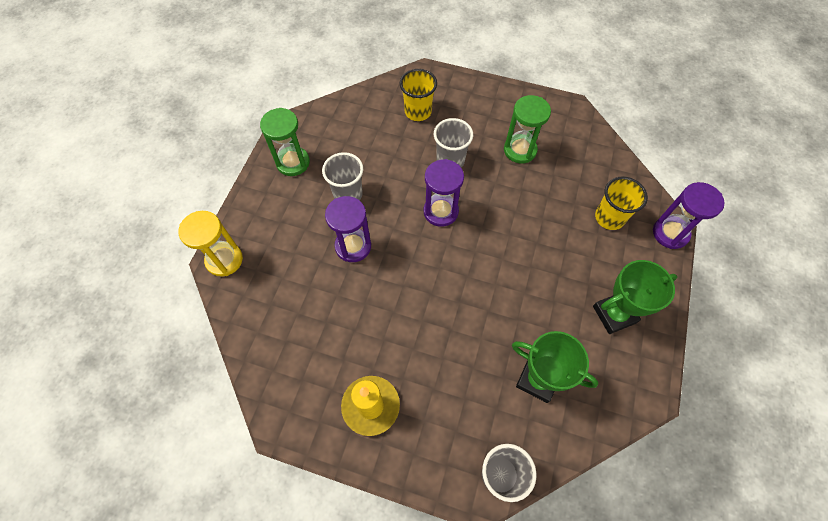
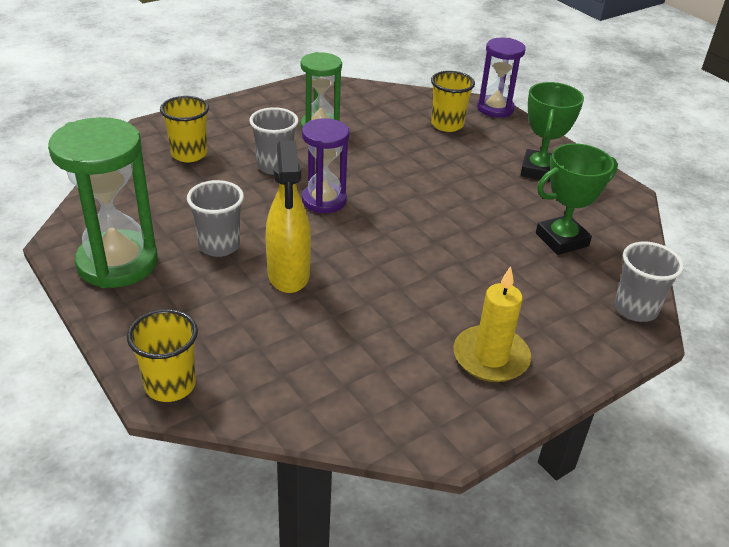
camera: 55 degrees left, 25 degrees down
yellow hourglass [179,211,243,277] -> yellow cup [127,309,198,402]
green hourglass [260,108,310,176] -> green hourglass [48,117,158,288], size x1.57
purple hourglass [325,196,371,262] -> yellow spray bottle [265,140,311,293]

